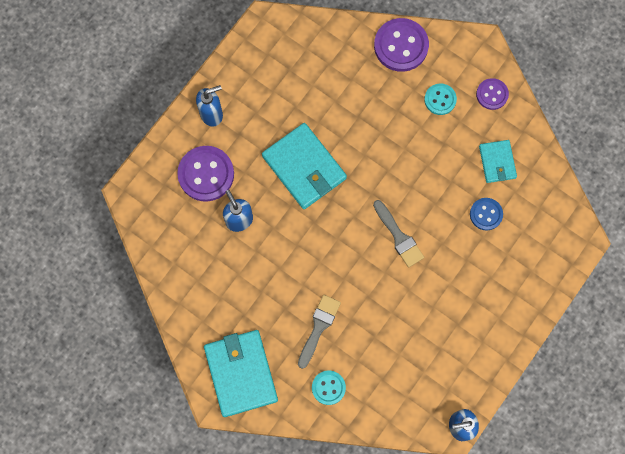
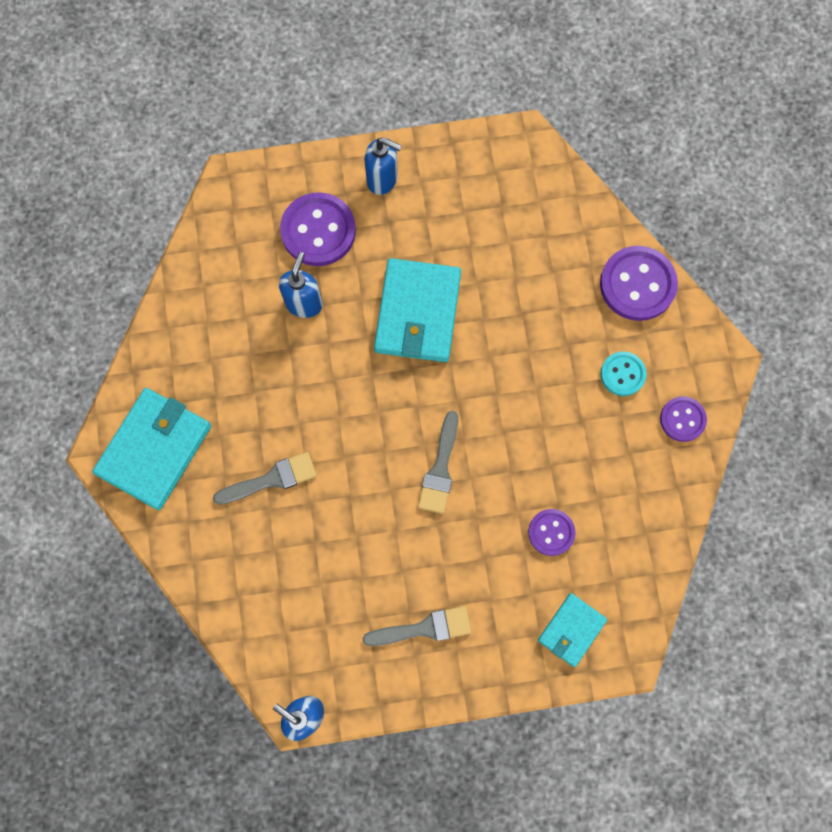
camera: 45 degrees right, 0 degrees up
turquoise button [312,370,346,405] -> none
blue button [470,198,503,230] -> purple button [528,509,575,556]
turquoise wallet [479,140,517,183] -> turquoise wallet moved to [538,593,607,667]
none -> grey brush [362,606,471,646]

